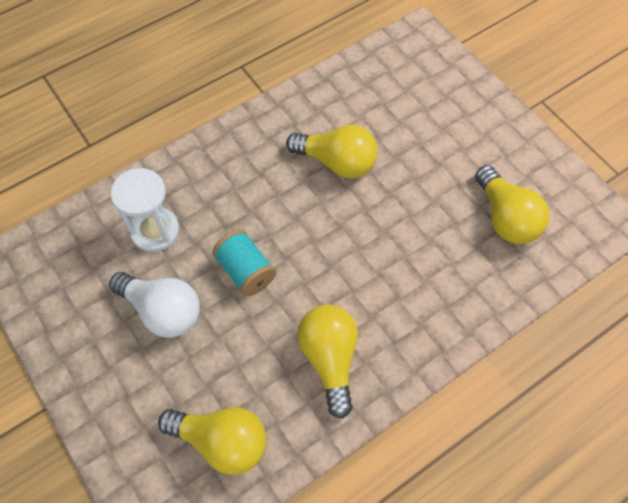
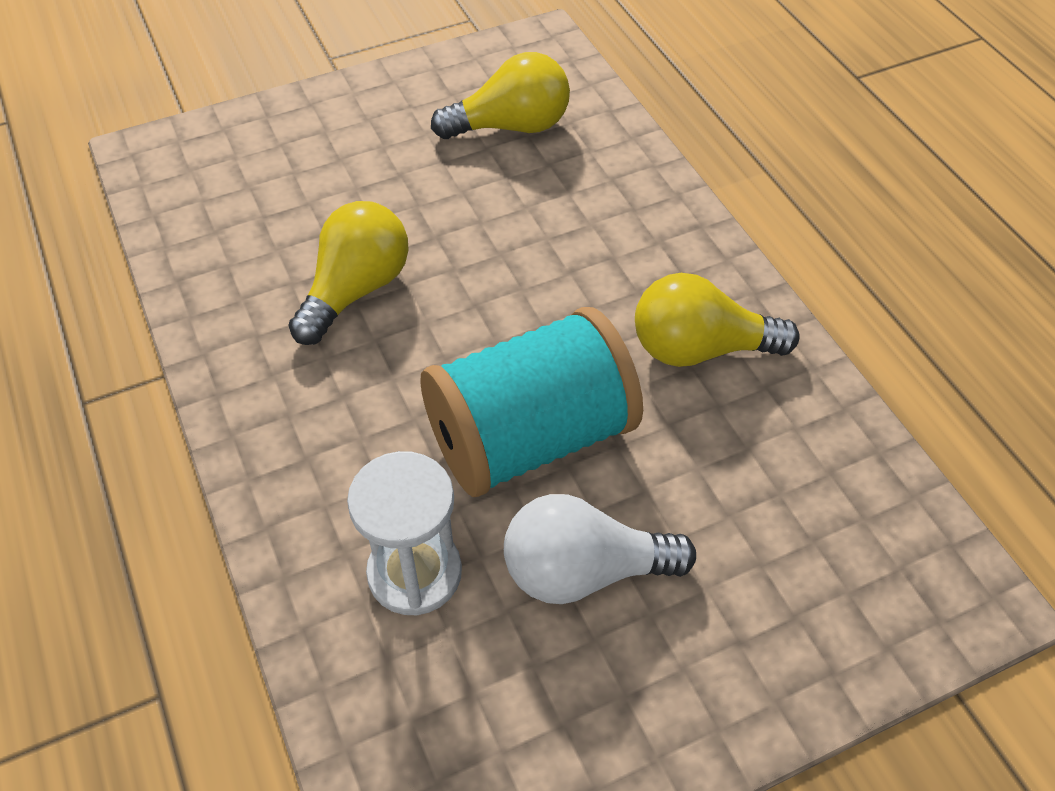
camera: 80 degrees left, 10 degrees down
white light bulb [109,272,200,338] -> white light bulb turned 135 degrees counterclockwise [504,494,696,604]
yellow light bulb [158,407,267,475] -> none
turquoise spool [212,229,276,296] -> turquoise spool [420,307,643,497], size x1.87

